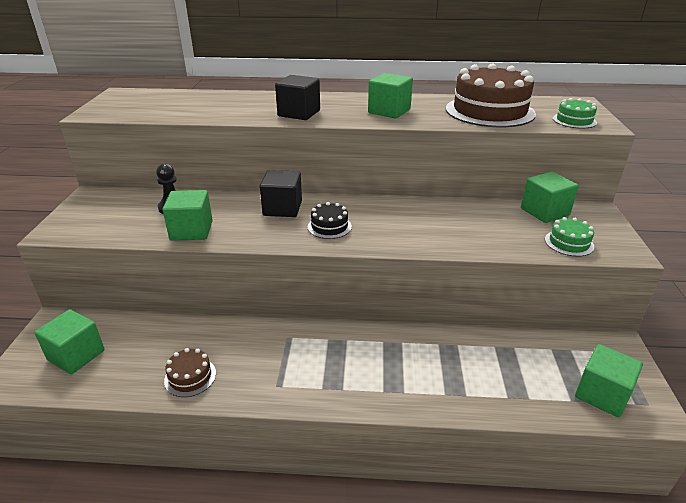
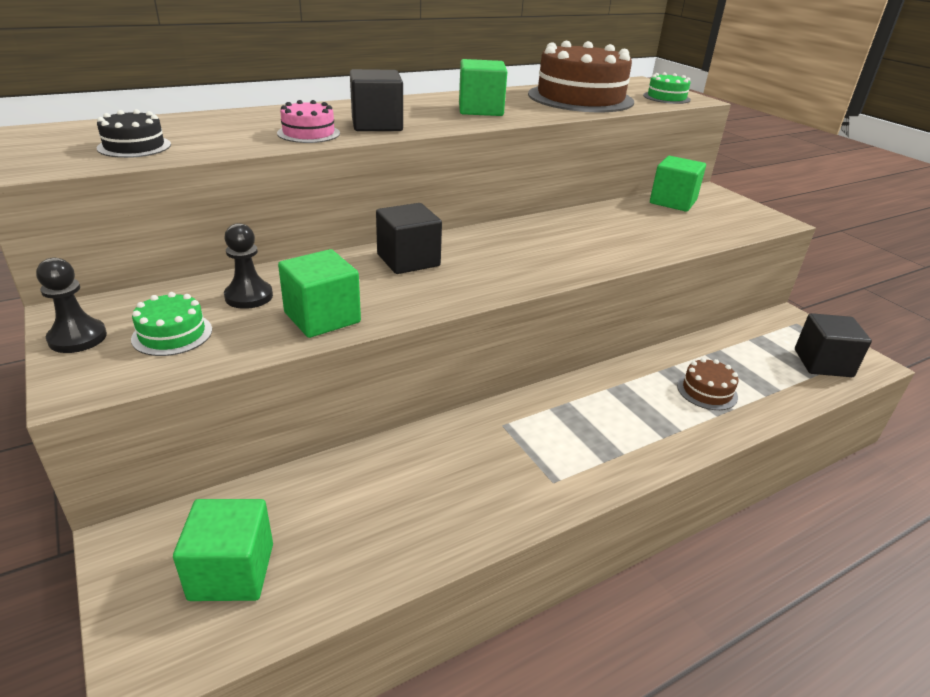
camera: 35 degrees left, 0 degrees up
brown cake [164,348,216,397] -> brown cake moved to [677,358,738,410]
black cake [308,202,352,239] -> black cake moved to [97,109,171,158]
green cake [545,217,594,257] -> green cake moved to [131,292,212,356]
green cube [575,344,643,418] -> black cube [795,313,872,377]
none -> black pawn [36,257,107,353]
none -> pink cake [277,100,340,143]

